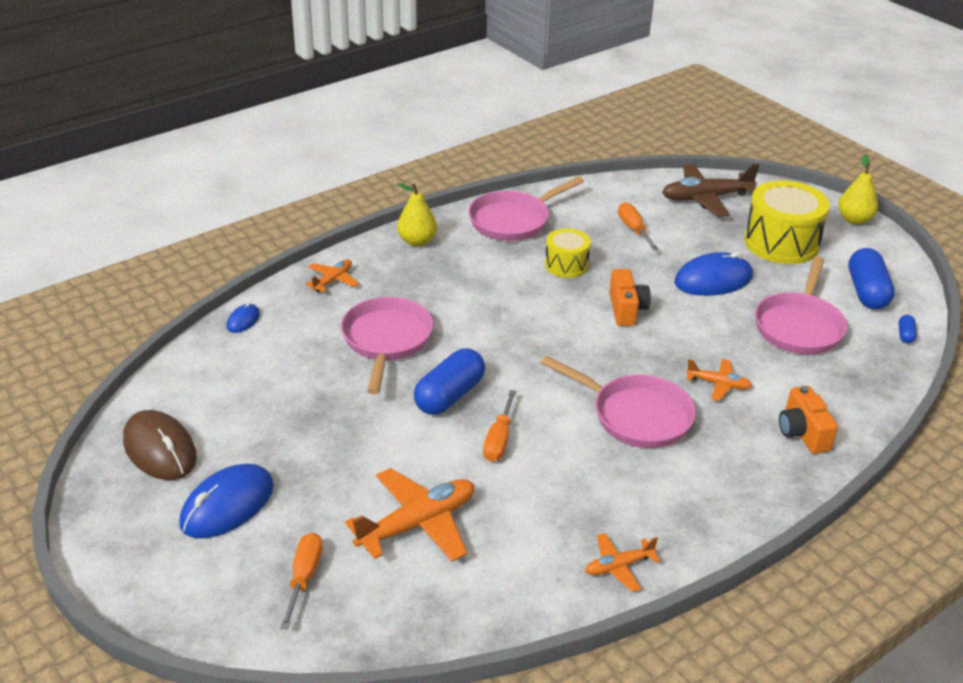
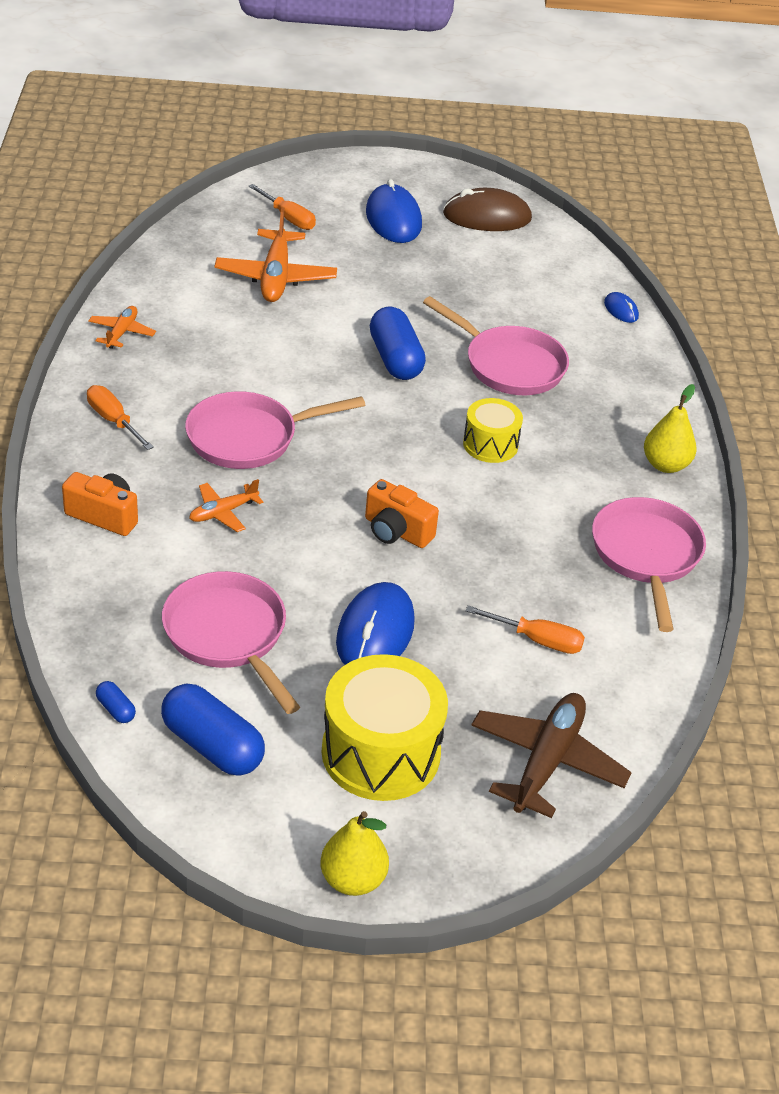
camera: 125 degrees right, 5 degrees up
orange plane [305,259,359,292] -> none
orange screwdriver [483,390,516,462] -> orange screwdriver moved to [87,385,154,450]
yellow drum [545,228,591,278] -> yellow drum moved to [463,398,523,463]

